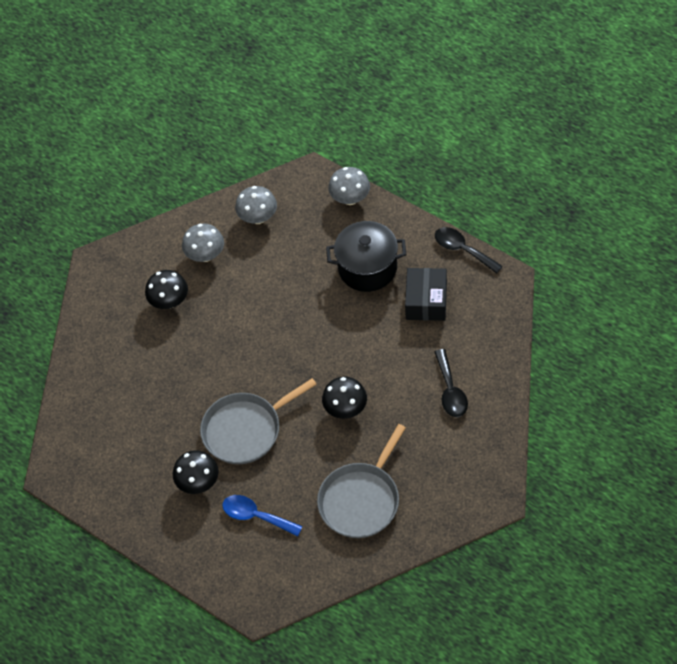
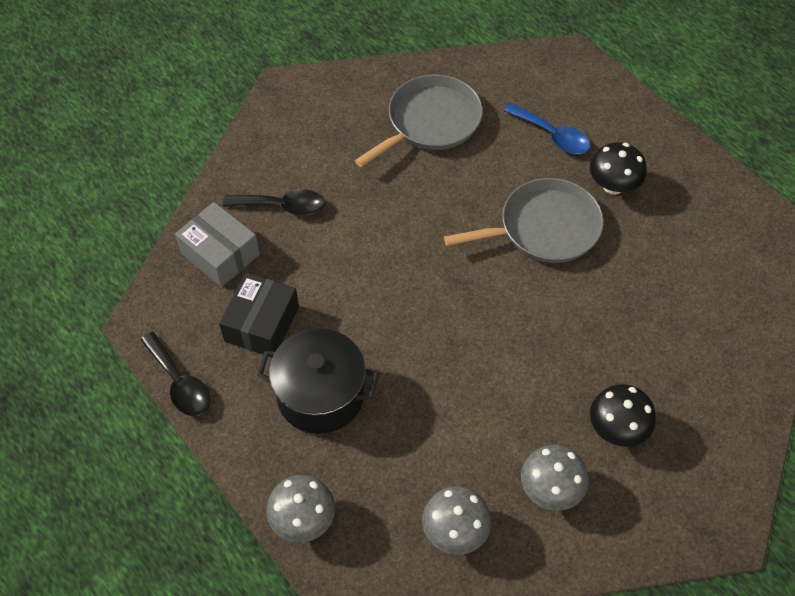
camera: 170 degrees left, 0 degrees up
black mushroom [322,377,367,419] -> none
black spoon [435,349,468,417] -> black spoon turned 90 degrees clockwise [223,189,325,216]
none -> grey box [175,202,260,287]

